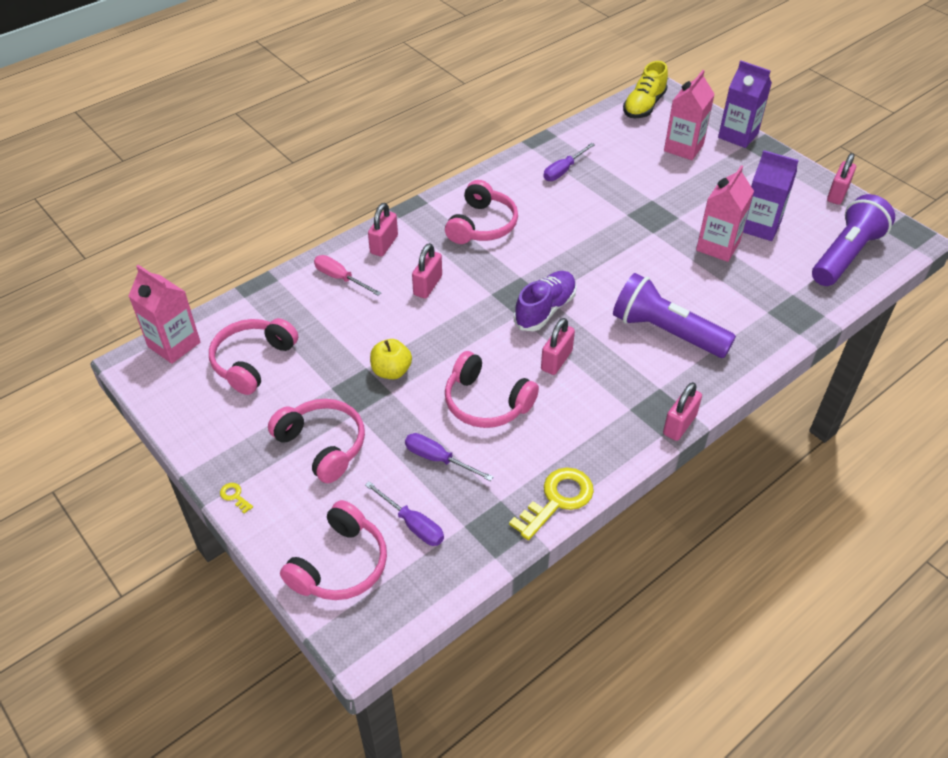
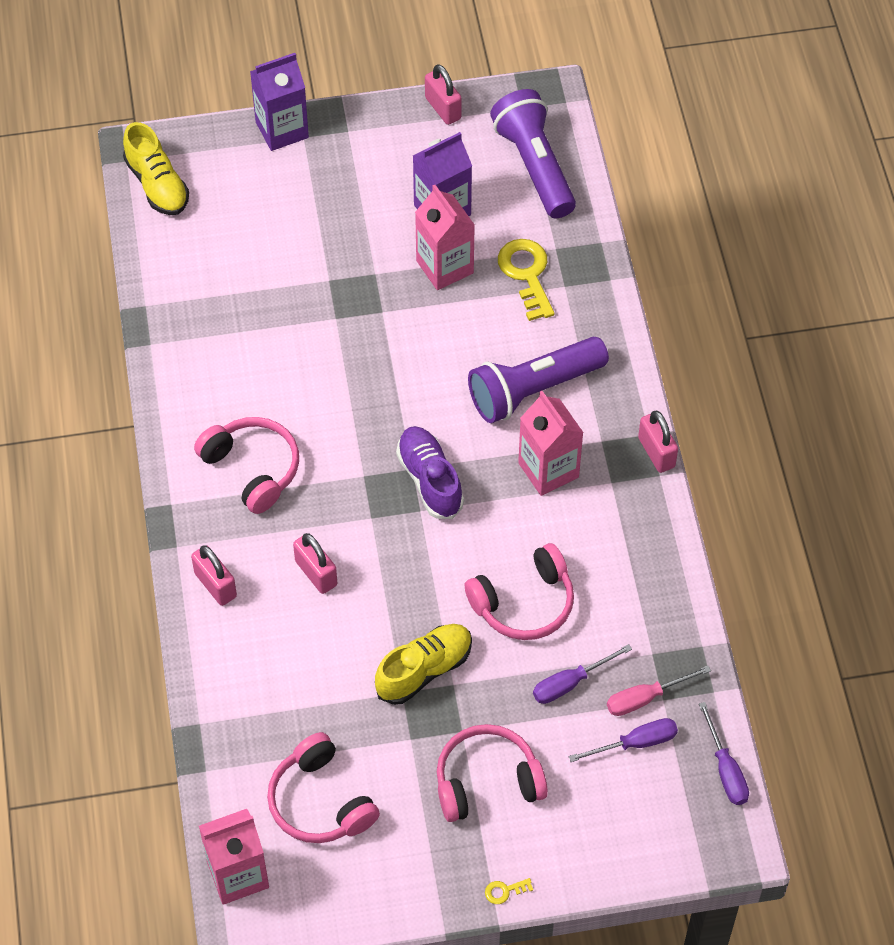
camera: 60 degrees left, 10 degrees up
pink headphones [280,500,387,600] -> none
pink screwdriver [314,255,381,296] -> pink screwdriver moved to [607,666,711,716]
yellow apple [370,339,412,379] -> yellow shoe [375,624,472,705]
yellow key [509,468,594,540] -> yellow key moved to [498,239,555,321]
pink padlock [541,318,575,375] -> none
purple screwdriver [543,143,595,181] -> purple screwdriver moved to [699,702,749,805]
pink carton [664,70,715,160] -> pink carton moved to [518,391,583,496]

